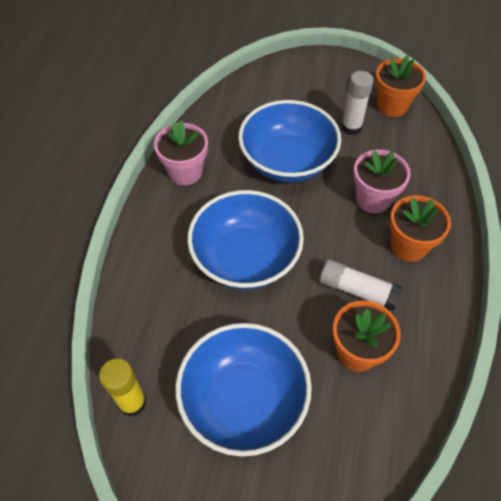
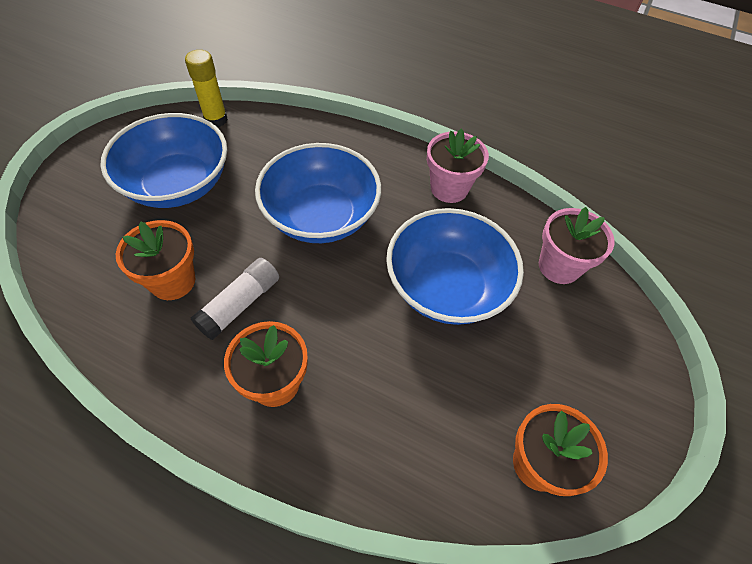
camera: 100 degrees right, 0 degrees up
white glue stick [341,71,374,135] -> none
pink flower pot [353,150,411,213] -> pink flower pot moved to [539,207,615,284]

